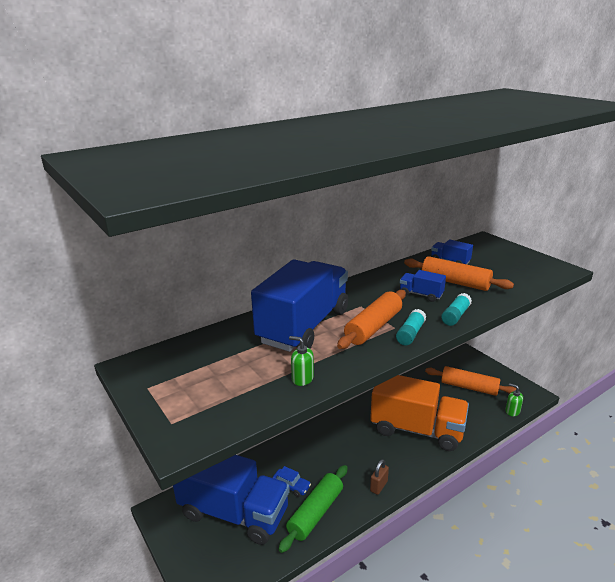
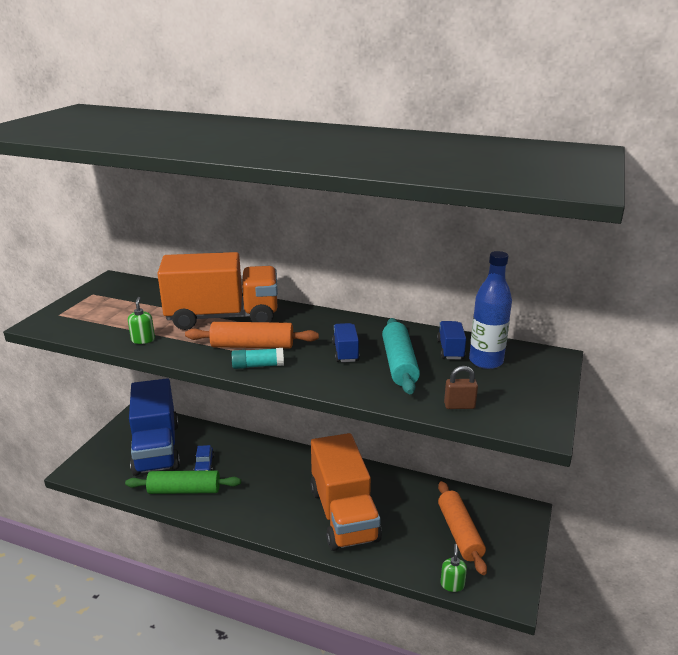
camera: 55 degrees right, 0 degrees up
blue truck [251,259,348,352] -> orange truck [157,252,278,330]
brown padlock [370,459,389,495] -> brown padlock moved to [444,366,478,409]
orange rolling pin [404,256,514,291] -> turquoise rolling pin [382,318,420,394]
turquoise glue stick [441,293,472,326] -> none
none -> blue bottle [469,251,512,369]

